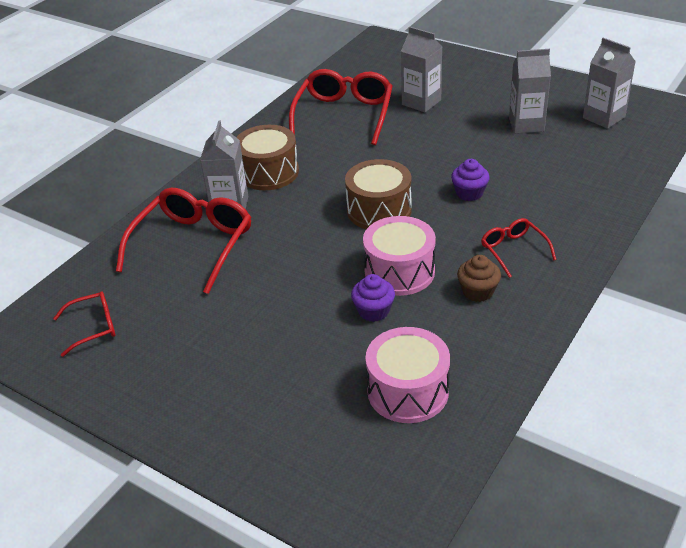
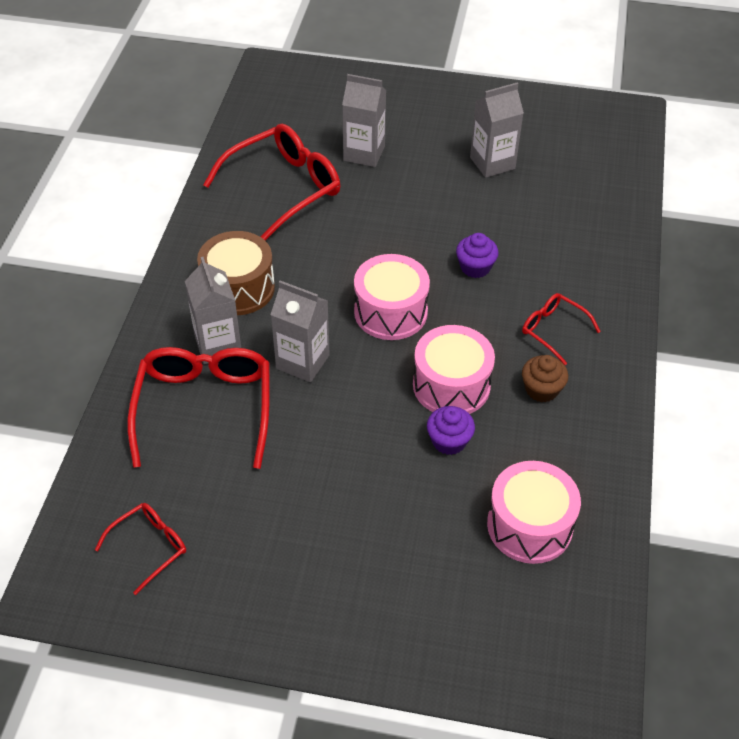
camera: 25 degrees left, 10 degrees up
red glasses [289,69,393,145] -> red glasses turned 60 degrees clockwise [203,124,340,241]
brown drum [345,159,412,229] -> pink drum [354,254,430,340]
grey carton [583,38,636,129] -> grey carton moved to [271,281,330,382]

